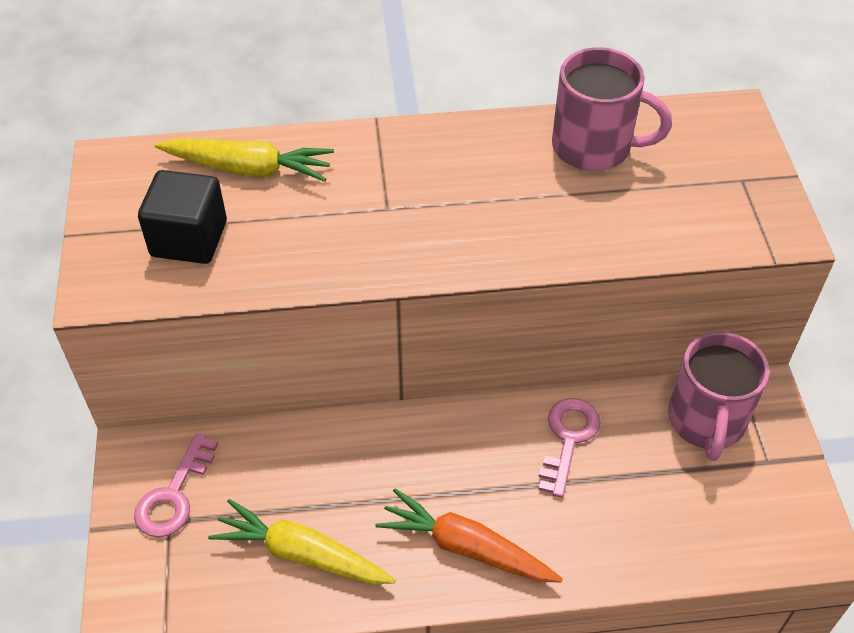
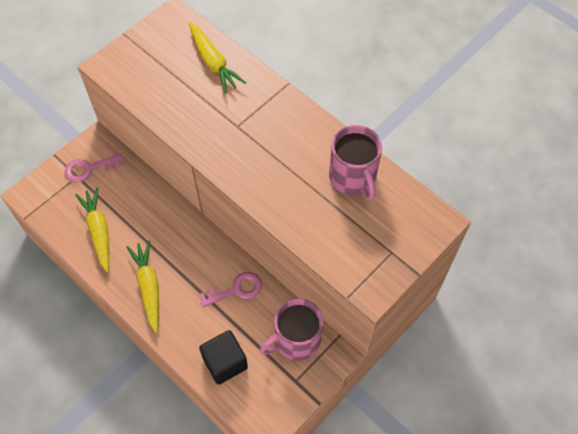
camera: 50 degrees right, 10 degrees up
black cube [138,170,227,264] -> black cube moved to [199,330,248,384]
orange carrot [375,488,563,583] -> yellow carrot [127,241,159,333]

